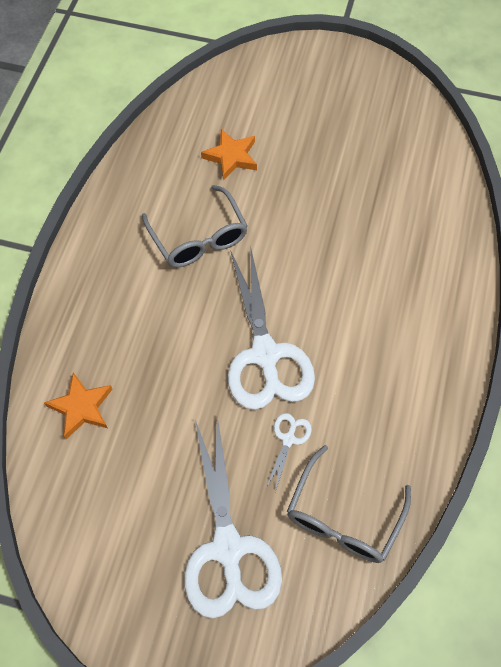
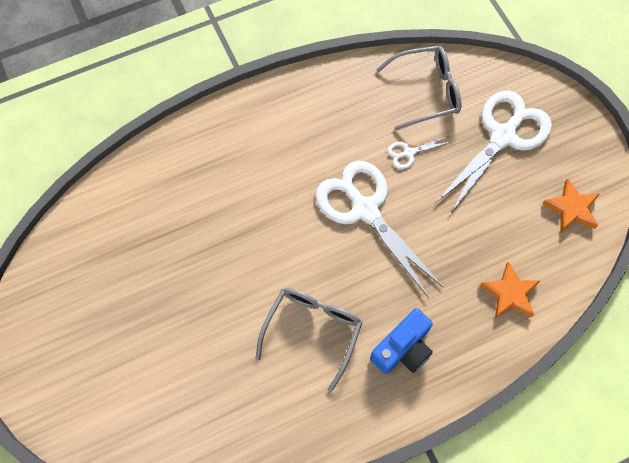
camera: 130 degrees left, 5 degrees up
orange star [201,129,257,181] -> orange star moved to [542,178,600,232]
white scissors [228,245,315,410] -> white scissors turned 75 degrees counterclockwise [315,160,444,298]
none -> blue camera [370,308,433,374]

